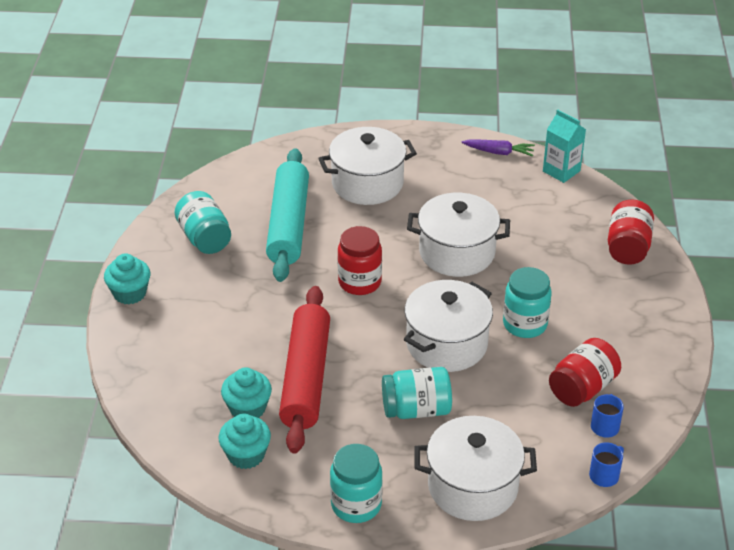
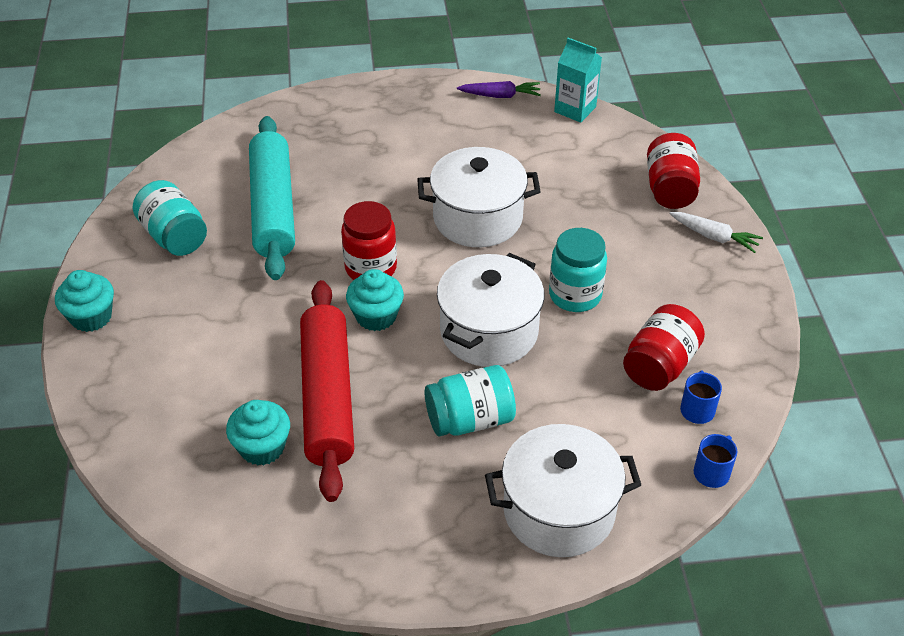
camera: 10 degrees left, 5 degrees up
turquoise cupcake [219,414,271,469] -> turquoise cupcake moved to [346,269,404,331]
white pot [318,127,417,205] -> none
turquoise jar [330,444,383,523] -> none
none -> white carrot [669,212,763,253]

